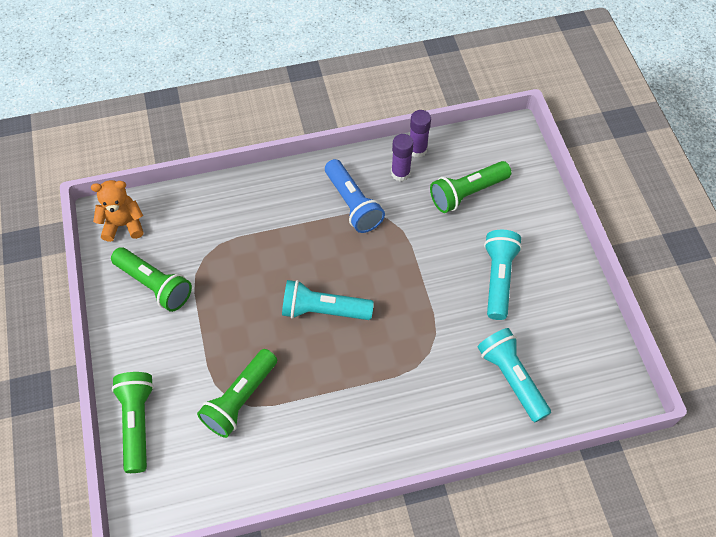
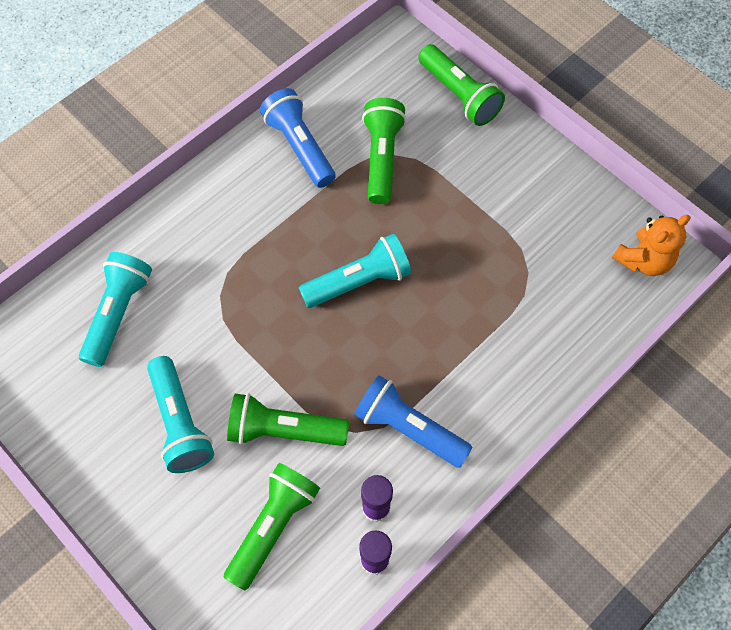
camera: 150 degrees right, 5 degrees up
green flashlight [111,247,192,312] -> green flashlight moved to [227,393,349,446]
turquoise flashlight [478,328,551,422] -> turquoise flashlight turned 105 degrees counterclockwise [79,252,152,367]
none -> blue flashlight [260,88,336,188]

